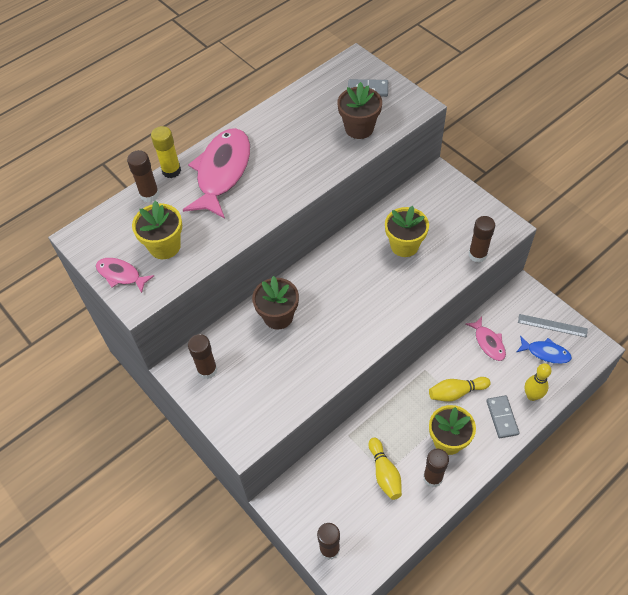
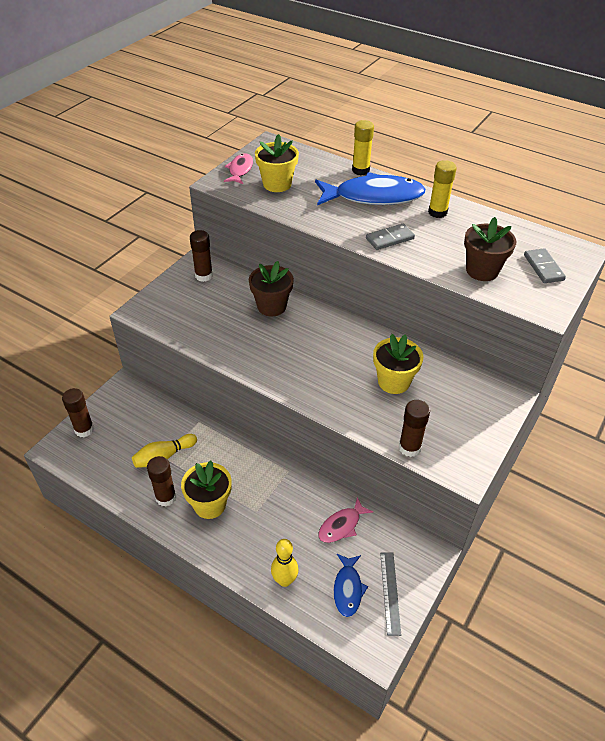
camera: 70 degrees right, 10 degrees down
brown glue stick [127,150,159,203] -> none
pink fish [183,128,250,219] -> blue fish [315,172,426,205]
yellow bowling pin [429,377,491,402] -> none
grey domino [486,395,520,438] -> grey domino moved to [366,224,415,250]
none -> yellow glue stick [428,160,457,218]

